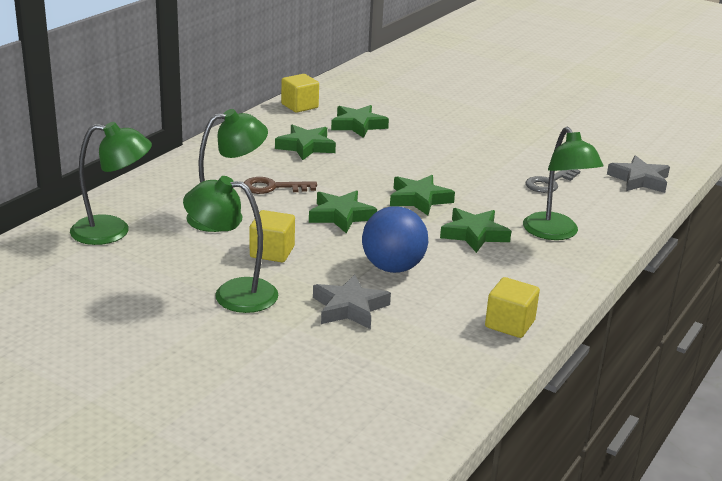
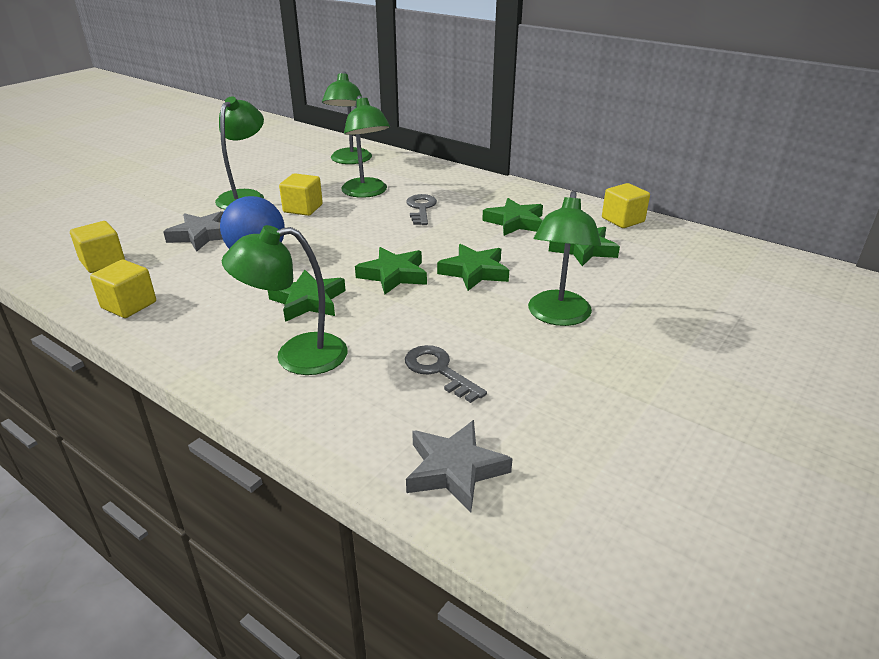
camera: 95 degrees right, 5 degrees up
brown key [244,177,317,194] -> grey key [407,194,437,225]
green star [309,190,377,234] -> green star moved to [437,244,509,291]
none -> yellow cube [70,221,125,273]
none -> green lamp [528,191,601,326]

